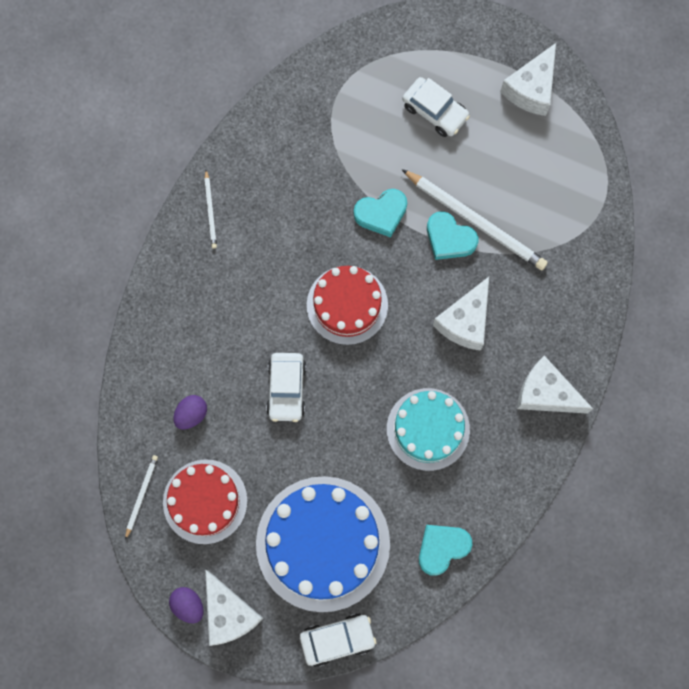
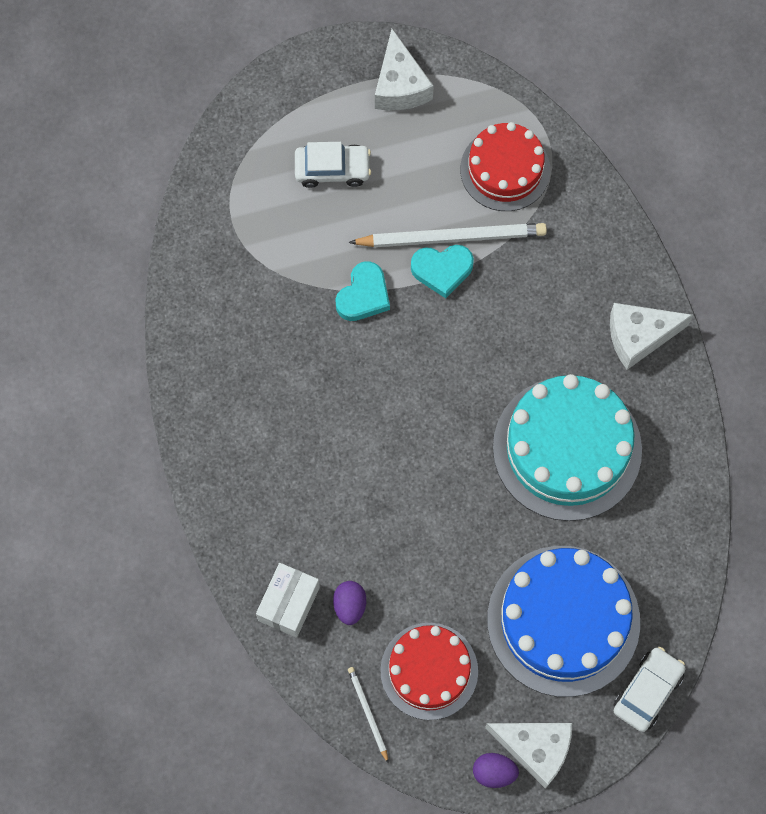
camera: 40 degrees left, 5 degrees down
white pencil [204,170,217,249] -> none
white car [266,353,307,422] -> none
red cake [307,266,388,345] -> red cake moved to [460,122,550,211]
turquoise cake [387,388,470,471] -> turquoise cake [493,374,642,521], size x1.58
turquoise heart [419,525,472,576] -> none
white cheese [433,277,489,351] -> none
none -> white box [256,563,320,638]

